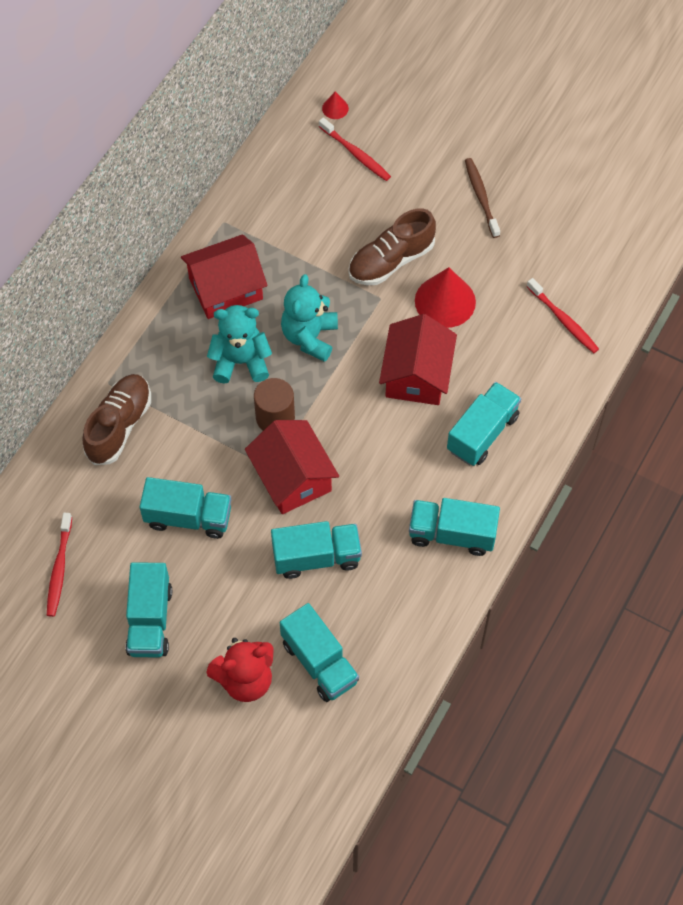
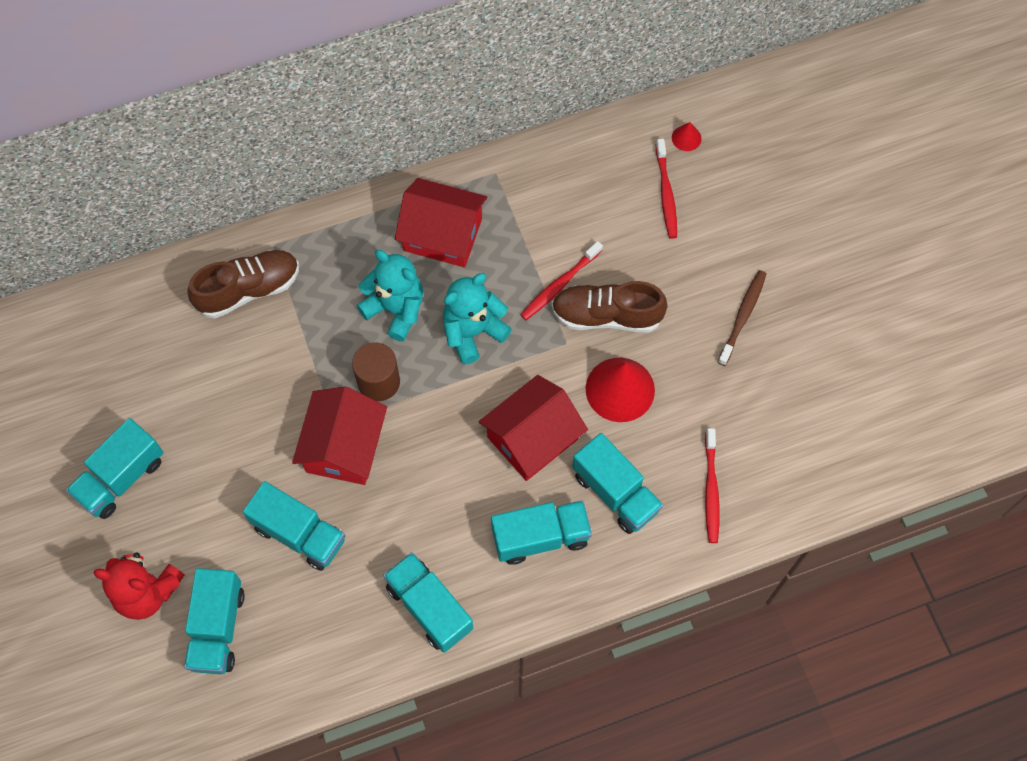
camera: 40 degrees right, 5 degrees up
red toothbrush [47,513,72,617] -> red toothbrush moved to [520,241,603,320]
turquoise truck [140,477,232,539] -> turquoise truck moved to [572,433,663,534]

